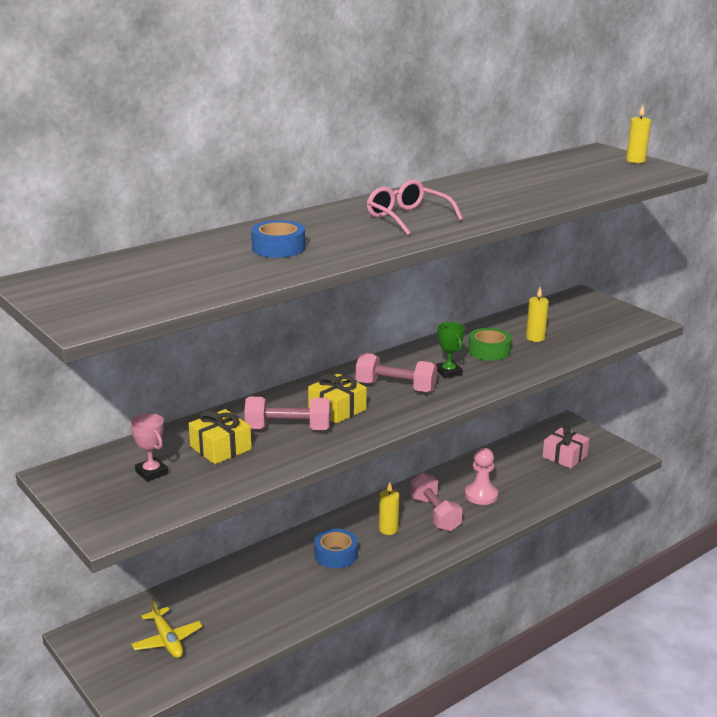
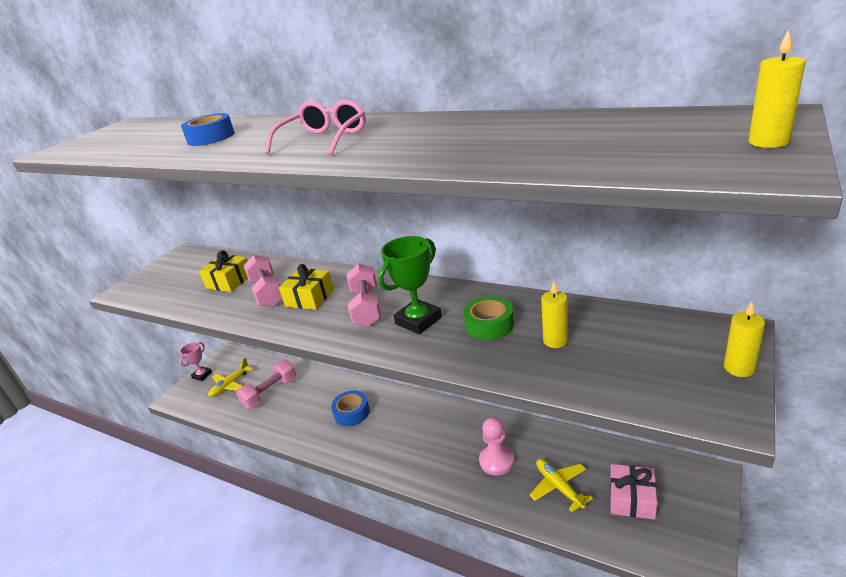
camera: 70 degrees right, 5 degrees up
pink trophy [130,413,168,482] -> pink trophy moved to [180,342,212,381]
yellow candle [379,482,399,535] -> yellow candle moved to [724,302,765,377]
pink dumbbell [410,472,463,532] -> pink dumbbell moved to [236,360,296,409]
green trophy [436,322,465,378] -> green trophy [378,236,442,334], size x1.59
none -> yellow plane [530,459,593,512]

